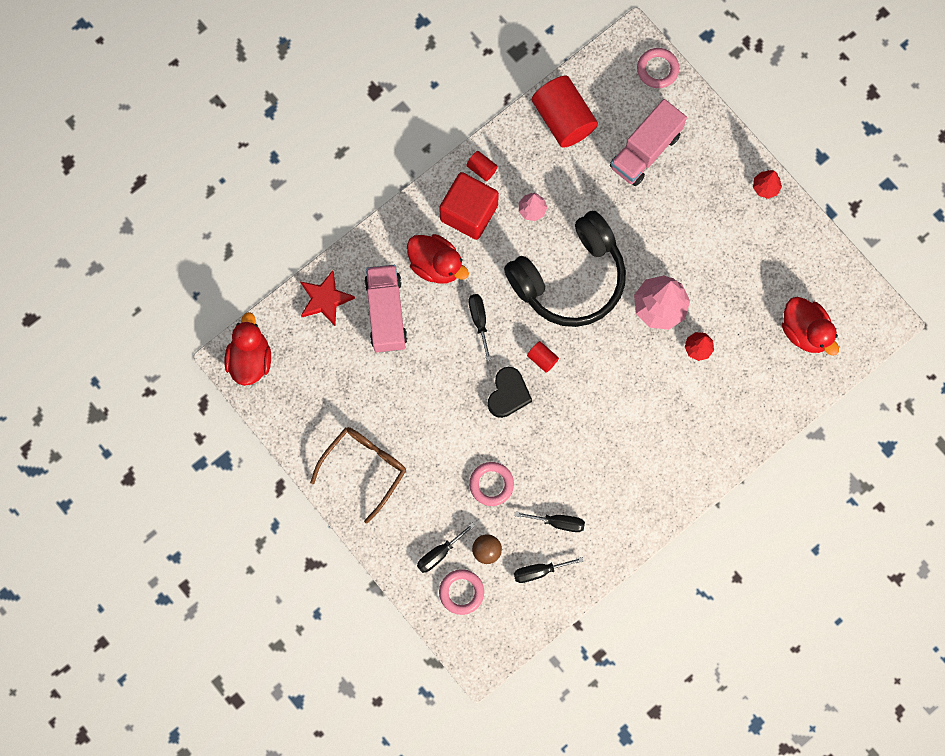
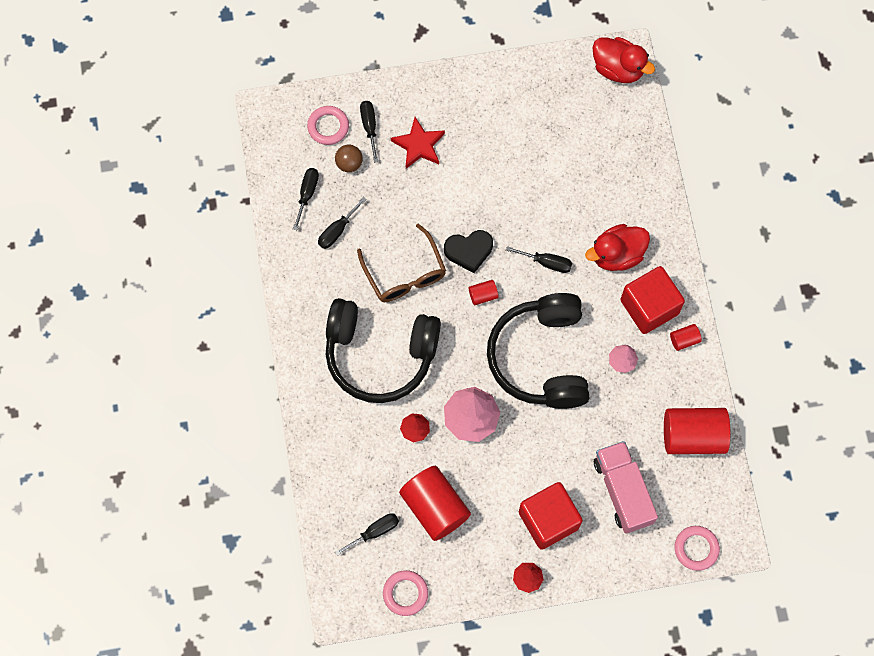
camera: 120 degrees right, 5 degrees down
red star [300,270,355,326] -> red star moved to [391,117,445,169]
brown glasses [310,427,406,524] -> brown glasses moved to [357,224,446,302]
pink truck [364,265,407,352] -> none
pink ring [469,462,514,506] -> pink ring moved to [383,570,428,616]
black heart [488,367,532,418] -> black heart turned 60 degrees counterclockwise [444,230,493,273]
red duck [782,297,839,356] -> black screwdriver [335,513,399,556]
none -> black headphones [326,298,441,403]
none -> red cylinder [399,466,471,541]
none -> red cube [519,482,583,550]

